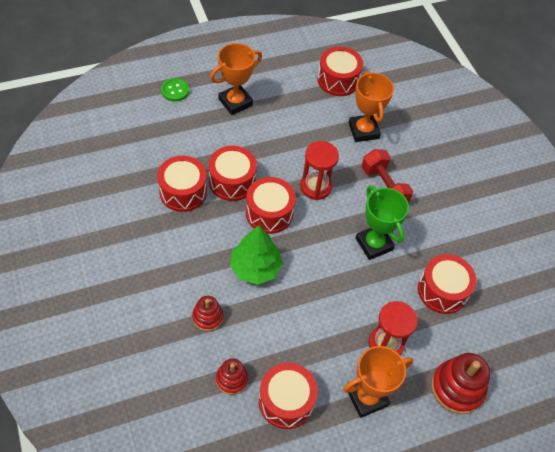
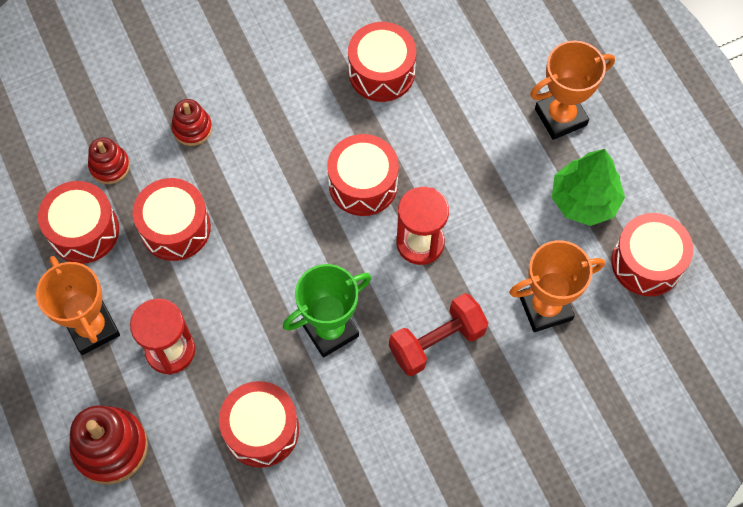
camera: 90 degrees right, 10 degrees up
green button [161,78,189,102] -> none
red drum [208,146,257,201] -> red drum moved to [133,178,211,261]
orange trophy [210,43,262,115] -> orange trophy turned 75 degrees counterclockwise [530,41,615,140]
green tree [230,225,283,285] -> green tree moved to [552,149,625,226]

